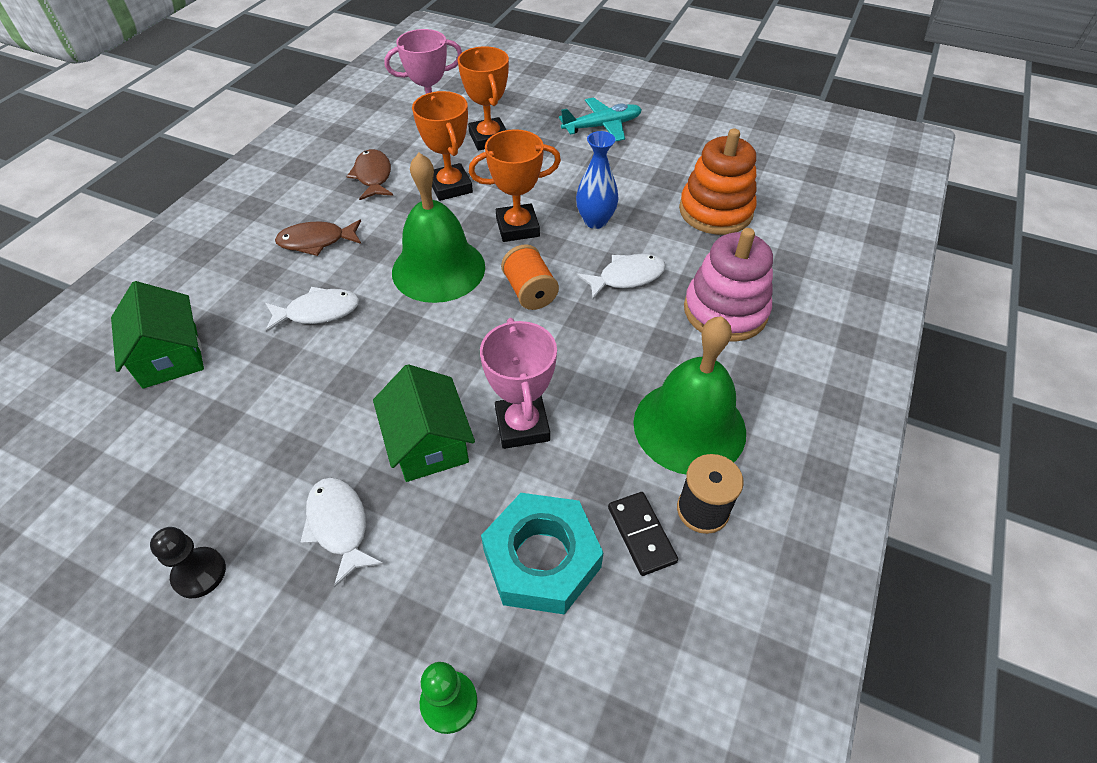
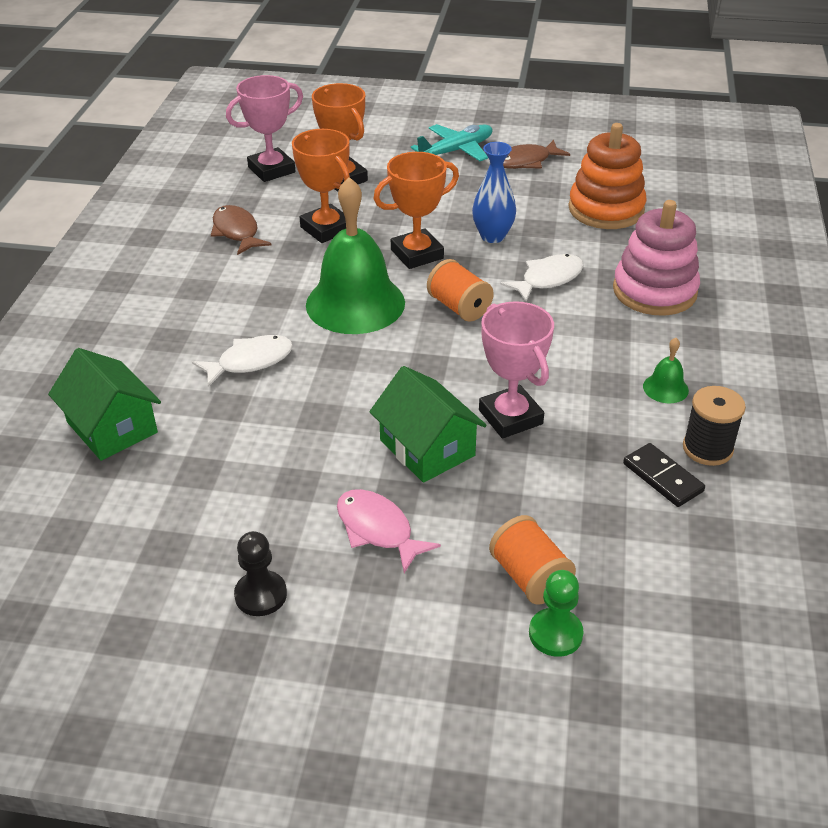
camera: 15 degrees left, 10 degrees down
brown fish [275,220,361,256] -> brown fish moved to [503,140,570,169]
white fish [300,478,383,587] -> pink fish [337,489,441,573]
turquoise nut [481,493,603,615] -> none
green bell [633,316,746,474] -> green bell [643,338,689,403], size x0.41
none -> orange spool [489,515,576,605]

